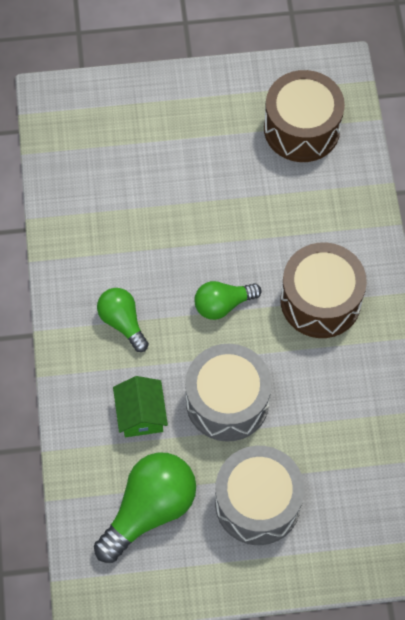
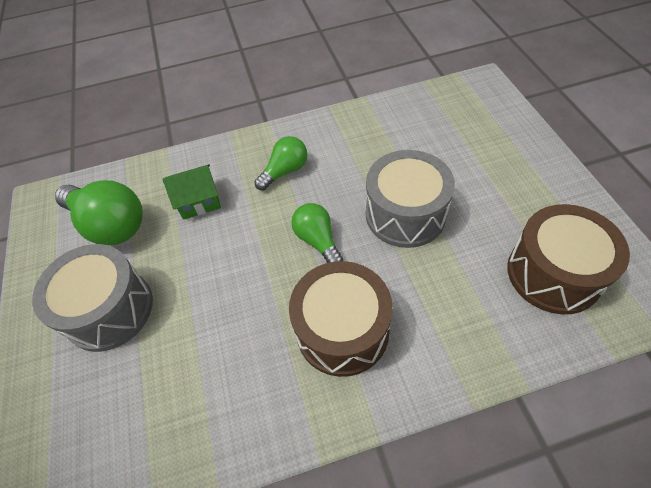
camera: 85 degrees right, 10 degrees down
grey drum [185,344,272,442] -> grey drum moved to [366,150,455,248]

